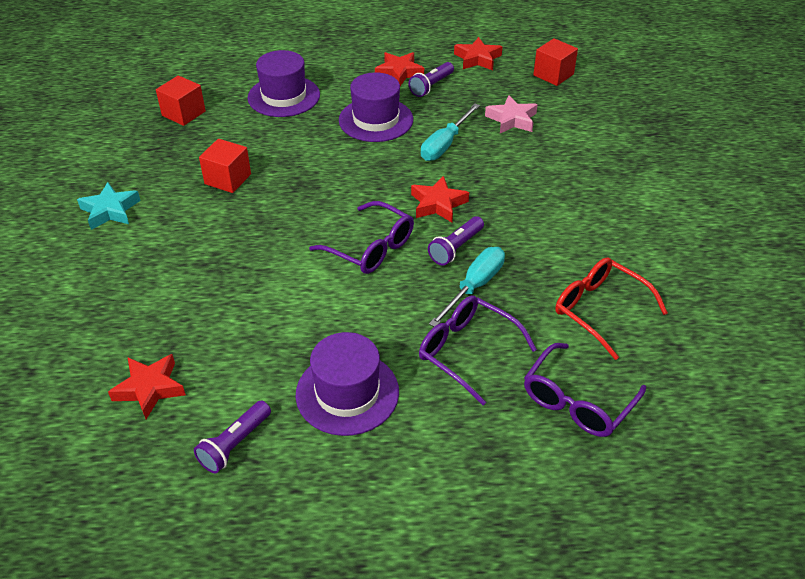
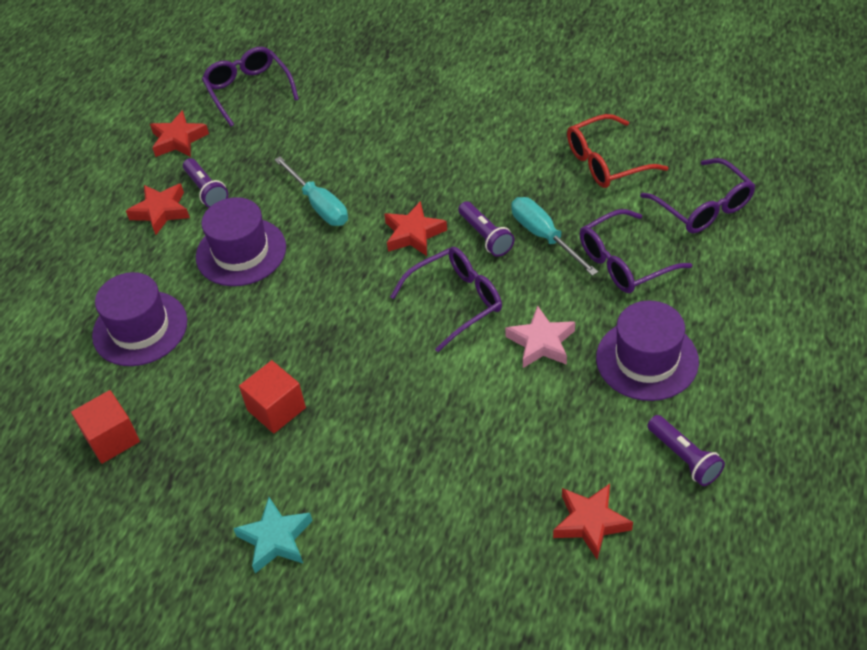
camera: 65 degrees left, 5 degrees up
pink star [485,95,538,133] -> pink star moved to [505,306,575,368]
red cube [533,38,578,86] -> purple glasses [202,47,299,127]

